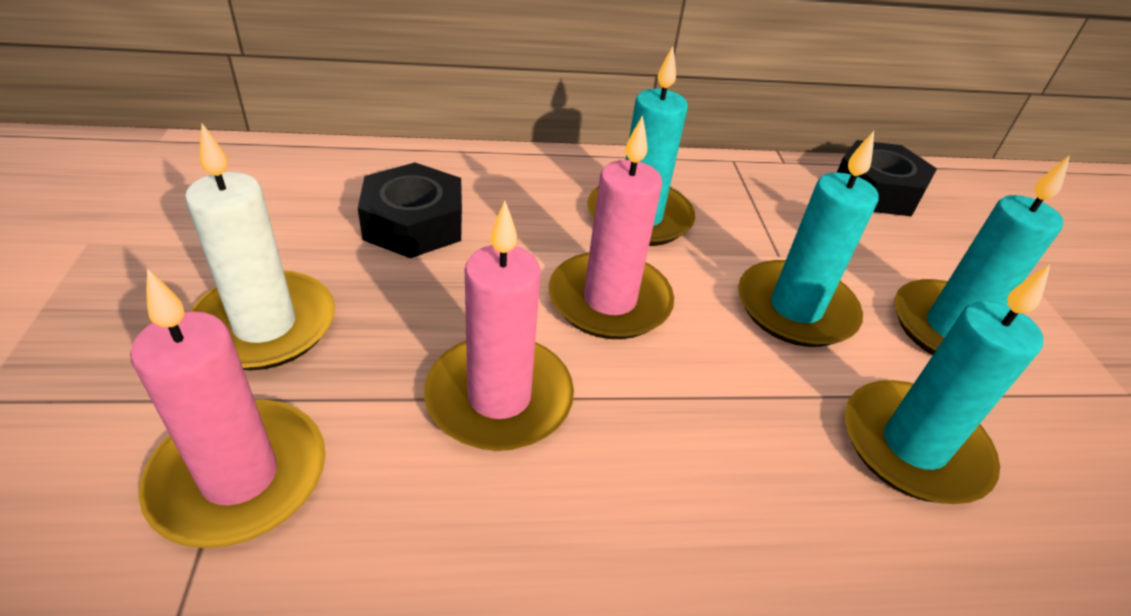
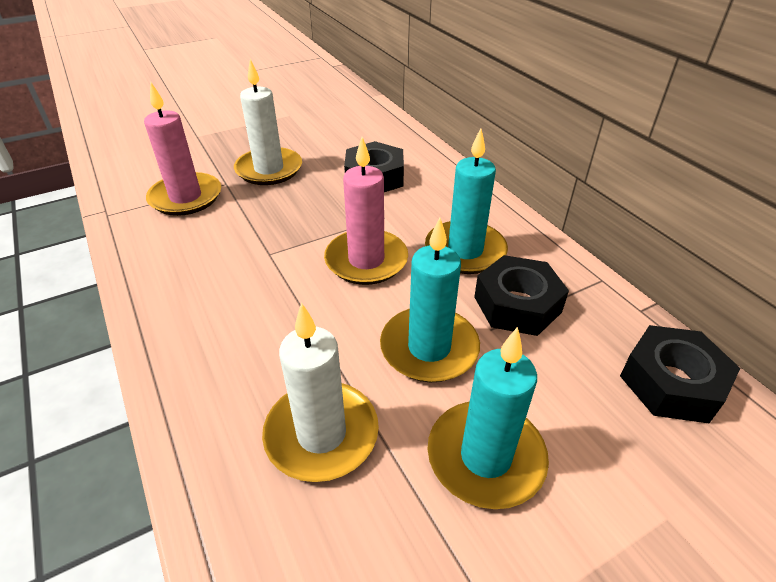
camera: 70 degrees right, 0 degrees up
pink candle [424,201,574,451] -> none
turquoise candle [845,264,1050,504] -> white candle [262,303,379,482]
none -> black nut [474,255,569,336]

